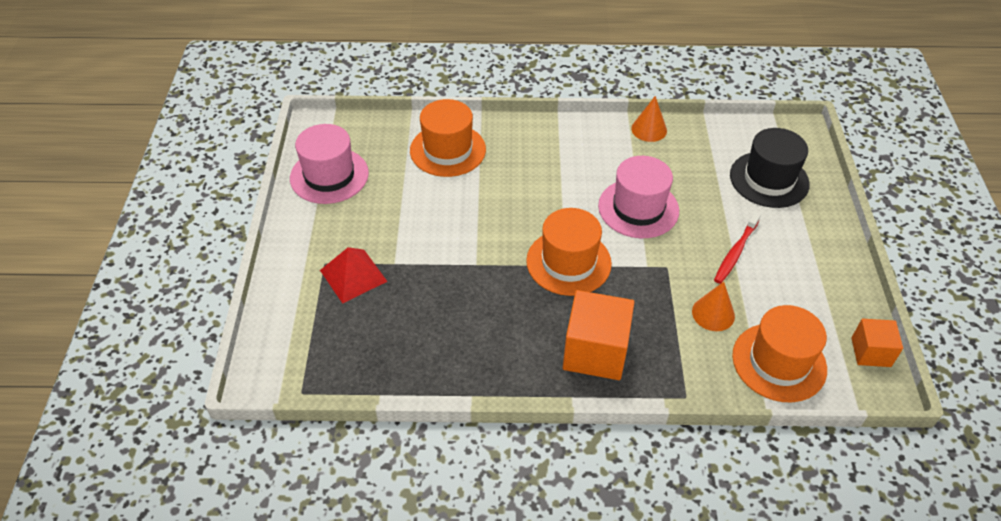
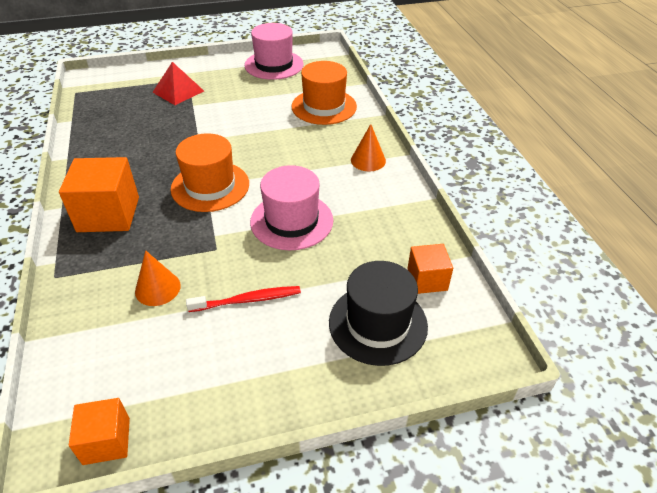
camera: 75 degrees right, 5 degrees down
orange cone [631,96,667,142] -> orange cone moved to [351,124,386,171]
red toothbrush [714,212,761,284] -> red toothbrush turned 150 degrees clockwise [186,286,301,312]
orange hat [732,305,827,402] -> none
none -> orange cube [407,244,453,294]

